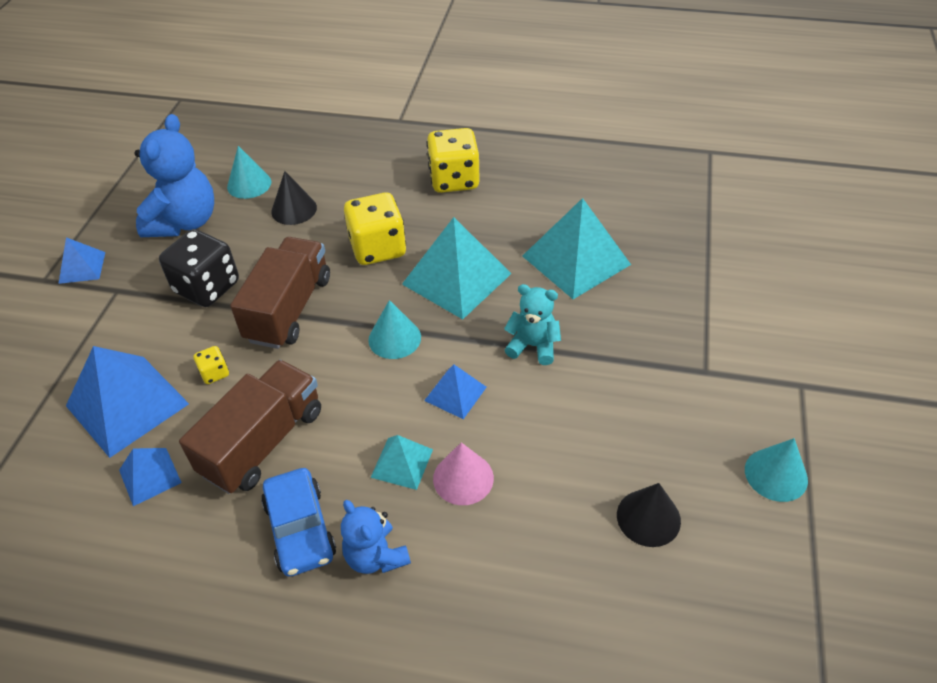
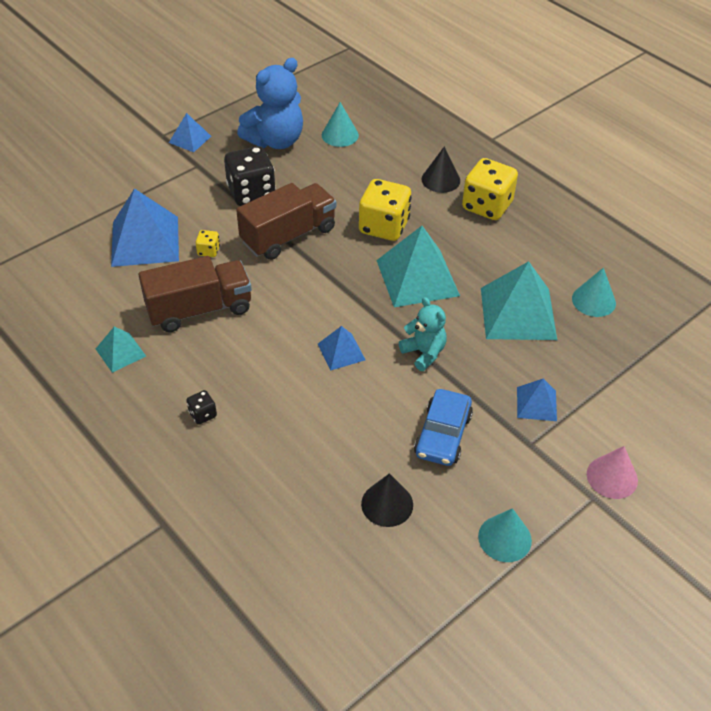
camera: 35 degrees right, 0 degrees up
blue pyramid [119,448,182,506] -> blue pyramid moved to [517,379,557,421]
blue car [261,468,336,577] -> blue car moved to [414,389,473,466]
black cone [271,171,317,225] -> black cone moved to [422,147,460,193]
blue teddy bear [341,500,411,574] -> black dice [186,390,217,425]
turquoise cone [368,300,421,359] -> turquoise cone moved to [572,268,616,317]
turquoise pyramid [370,435,433,490] -> turquoise pyramid moved to [96,327,146,373]
pink cone [433,442,494,505] -> pink cone moved to [587,446,638,499]

